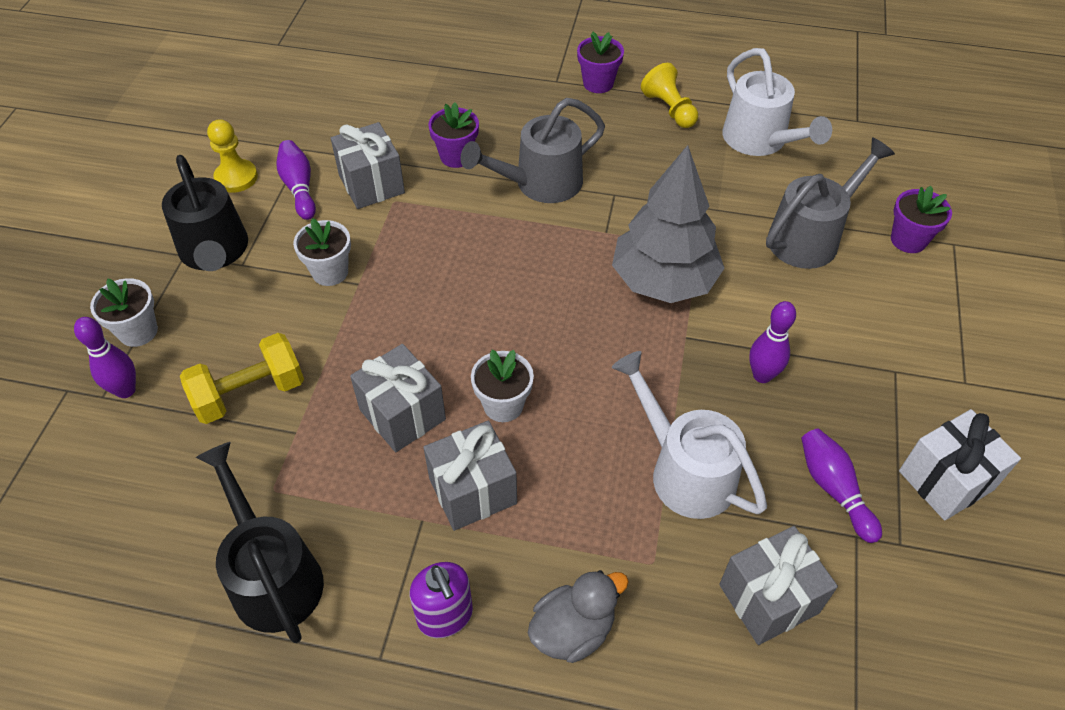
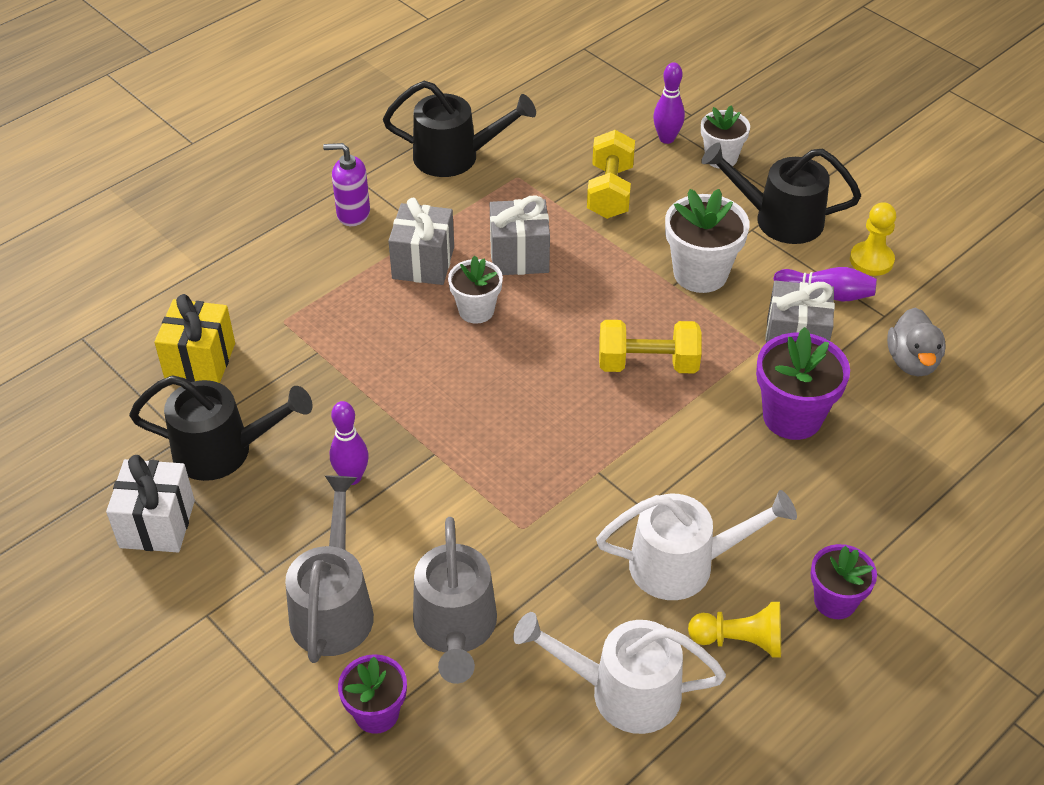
camera: 125 degrees right, 5 degrees down
white flower pot [293,218,351,286] -> white flower pot [665,189,750,293], size x1.56
purple flower pot [428,102,479,168] -> purple flower pot [756,327,850,440], size x1.56
grey watering can [460,98,605,203] -> grey watering can moved to [285,476,374,663]
grey duck [528,570,629,663] -> grey duck moved to [887,308,946,376]
grey tree [612,145,724,303] -> none
white watering can [612,351,767,519] -> white watering can moved to [596,490,797,600]
grey gift [719,526,838,645] -> yellow gift [154,294,235,383]
purple bowling pin [801,428,882,543] -> black watering can [129,375,313,481]
none -> yellow dumbbell [599,320,701,374]

